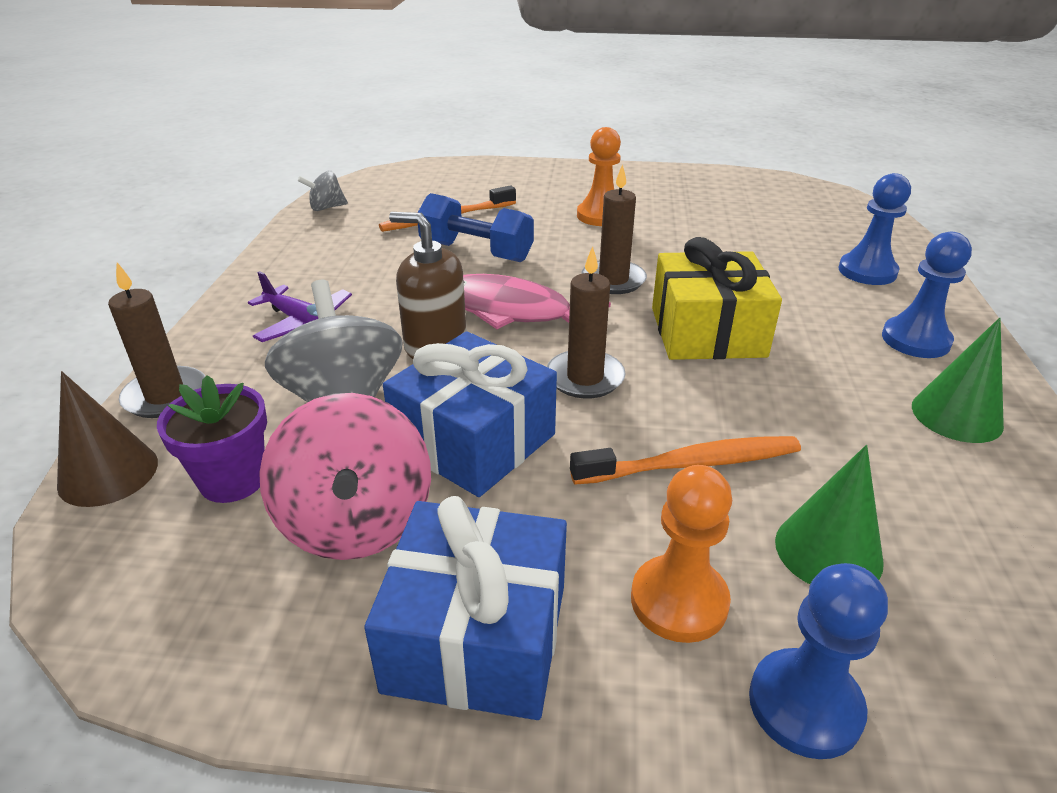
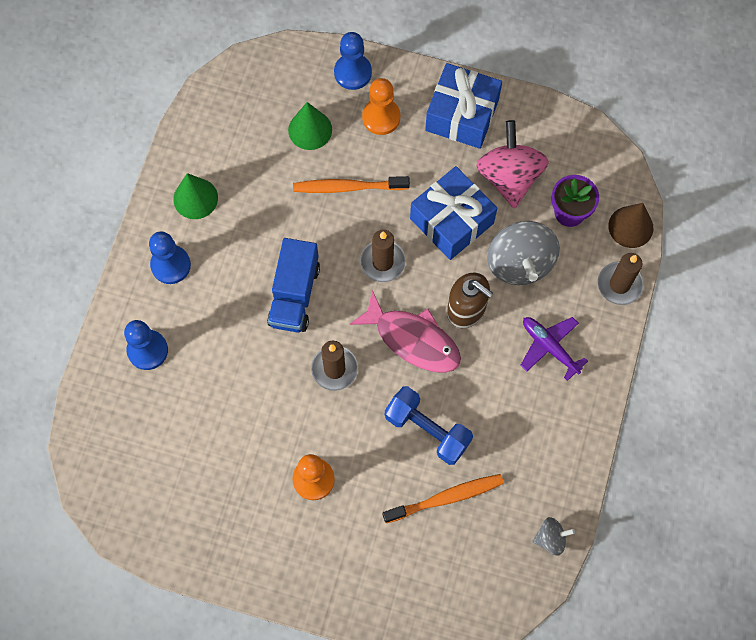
camera: 170 degrees left, 35 degrees up
yellow gift [652,237,782,360] -> blue truck [267,238,320,333]

